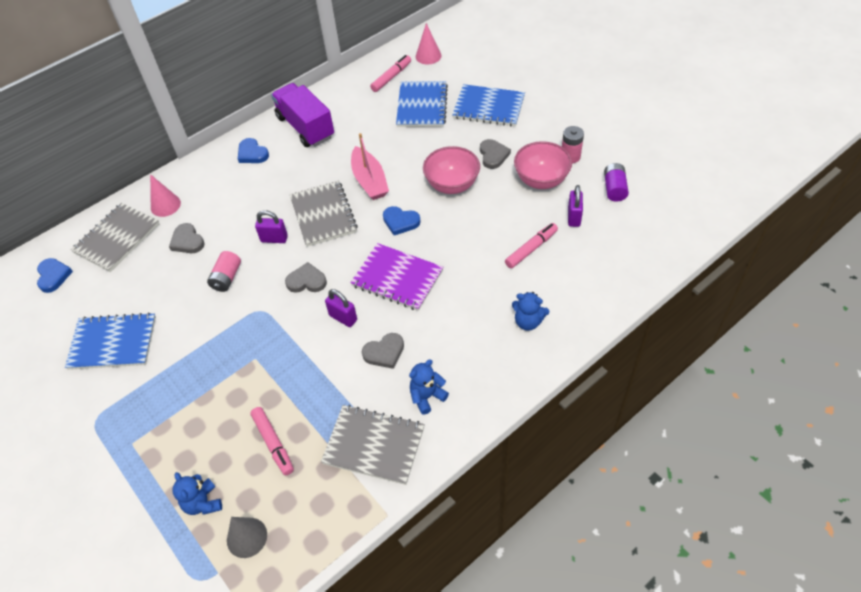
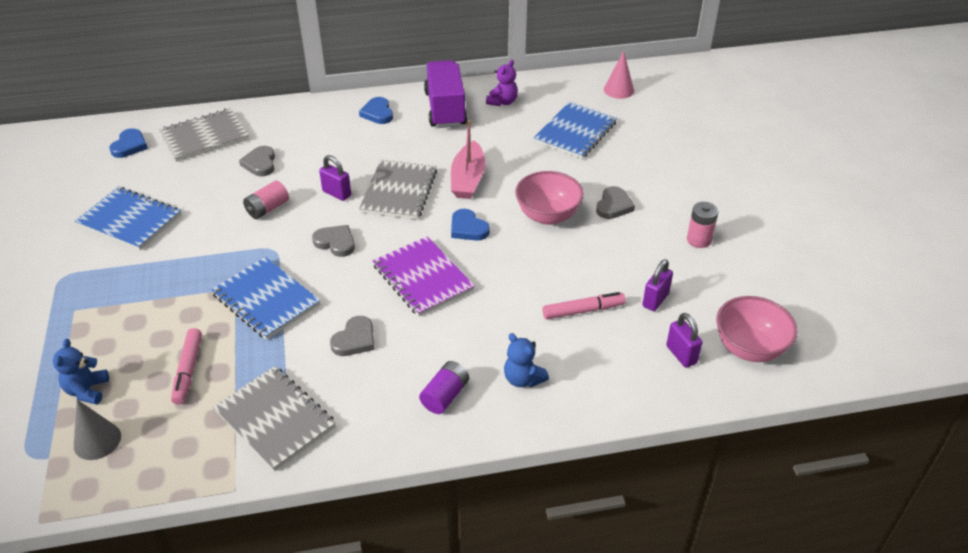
camera: 25 degrees right, 10 degrees down
pink cone [150,174,181,217] -> none
purple padlock [325,289,357,327] -> purple padlock moved to [666,313,702,368]
grey heart [362,333,404,369] -> grey heart turned 60 degrees counterclockwise [330,316,375,356]
pink marker [370,55,411,92] -> none
blue teddy bear [409,360,449,415] -> none
blue notebook [452,84,525,126] -> blue notebook moved to [211,257,320,340]
pink bowl [514,141,572,189] -> pink bowl moved to [716,296,798,362]
purple battery [604,163,629,202] -> purple battery moved to [419,361,469,414]
none -> purple teddy bear [486,60,518,106]

